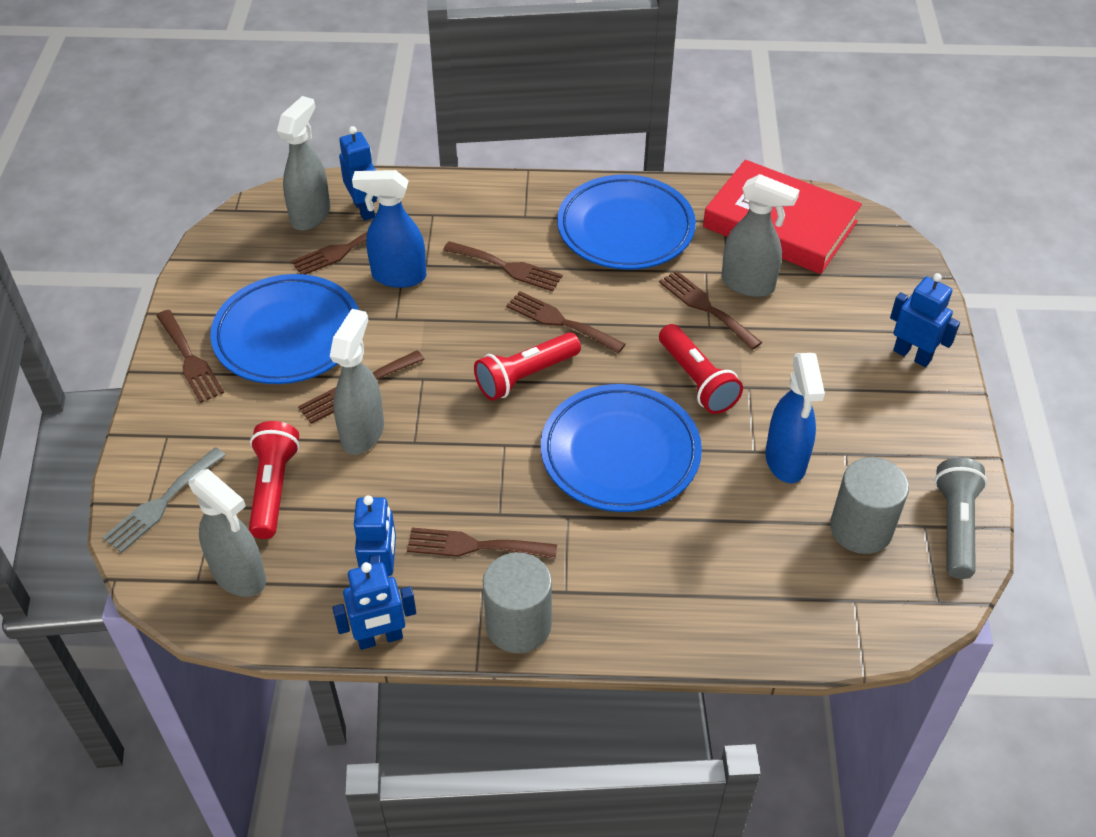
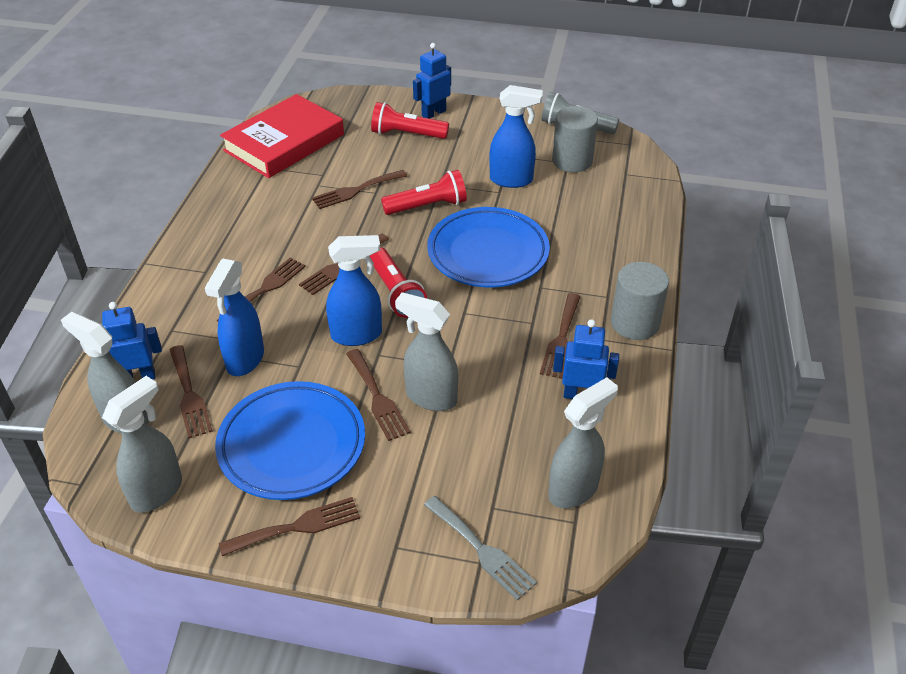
camera: 80 degrees left, 5 degrees down
red flashlight [249,421,300,539] -> red flashlight moved to [371,102,449,139]
blue robot [332,562,416,650] -> none
blue plate [557,175,696,270] -> none
grey spray bottle [721,174,800,297] -> grey spray bottle moved to [102,376,182,513]
none -> blue spray bottle [326,235,382,346]

